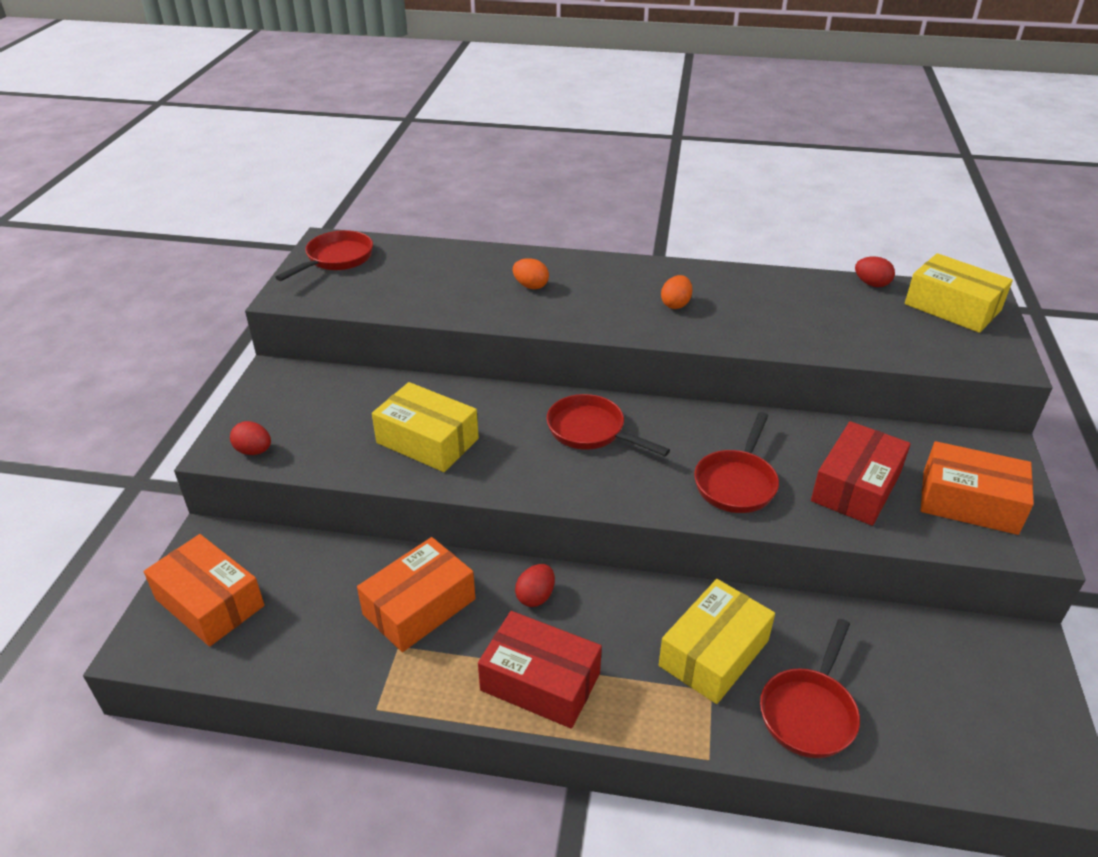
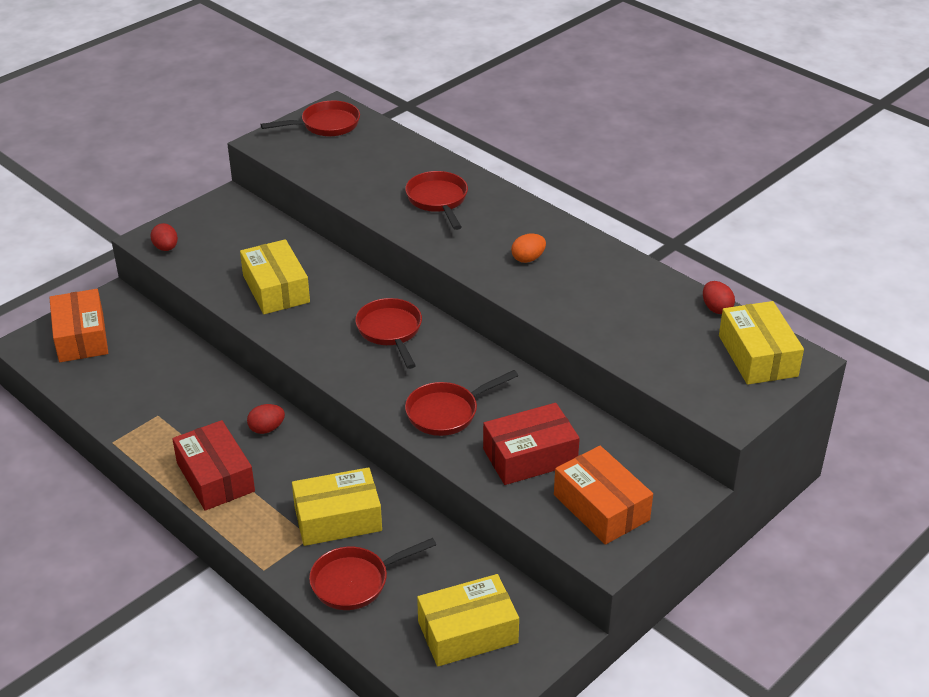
camera: 35 degrees right, 0 degrees up
orange box [357,537,475,652] -> none
orange egg [513,258,549,289] -> red pan [405,171,468,230]
none -> yellow box [417,574,519,666]

